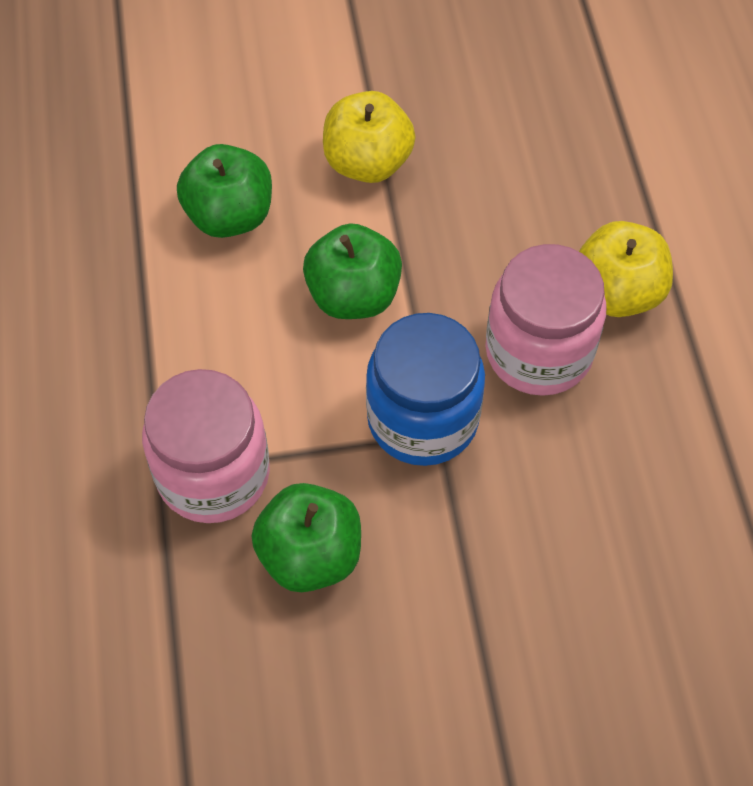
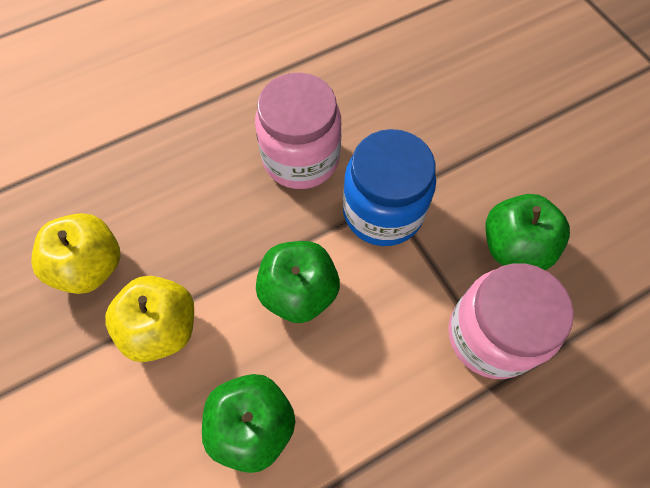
camera: 110 degrees left, 5 degrees up
yellow apple [579,221,673,317] -> yellow apple moved to [31,213,120,294]

